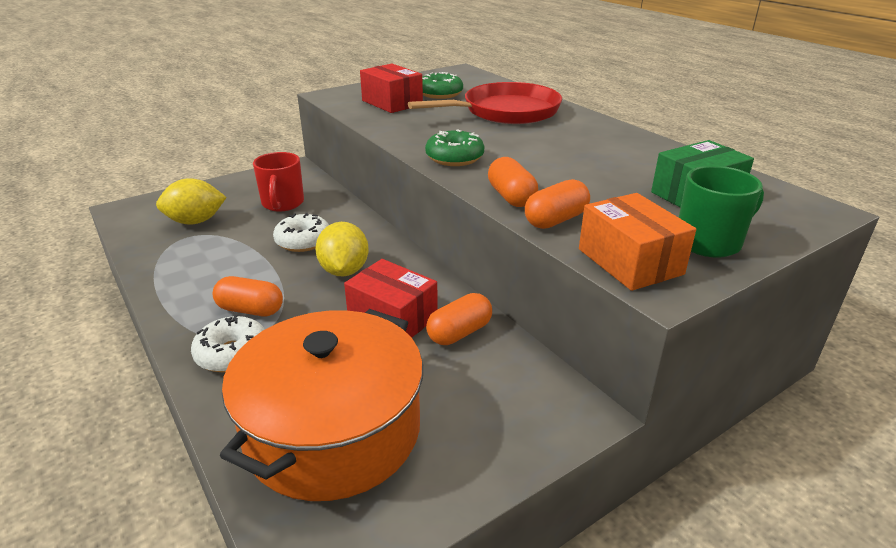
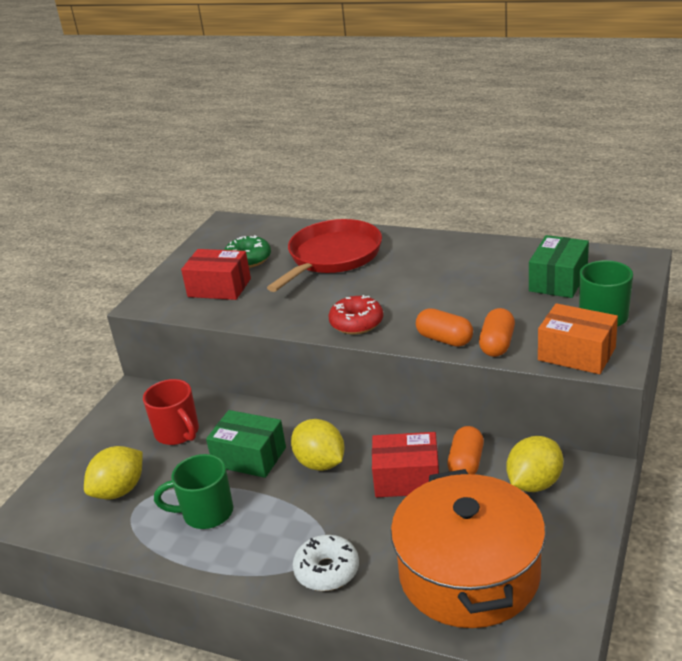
camera: 30 degrees left, 0 degrees up
orange capsule [213,276,283,316] -> none
white donut [273,213,329,252] -> green box [206,410,286,478]
green donut [425,129,484,166] -> red donut [328,295,383,334]
none -> green mug [154,454,233,529]
none -> yellow lemon [506,436,563,492]

